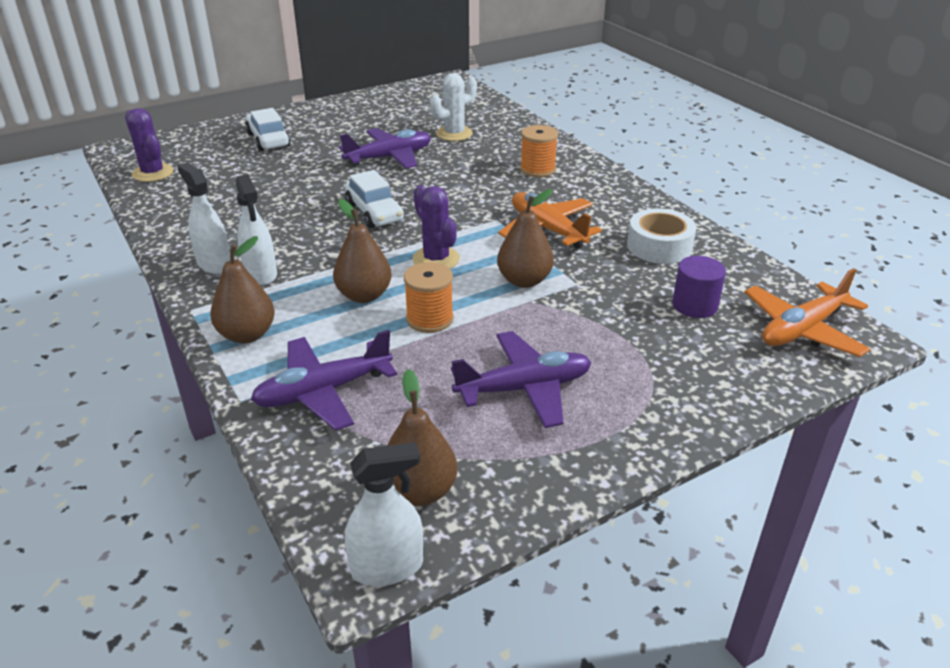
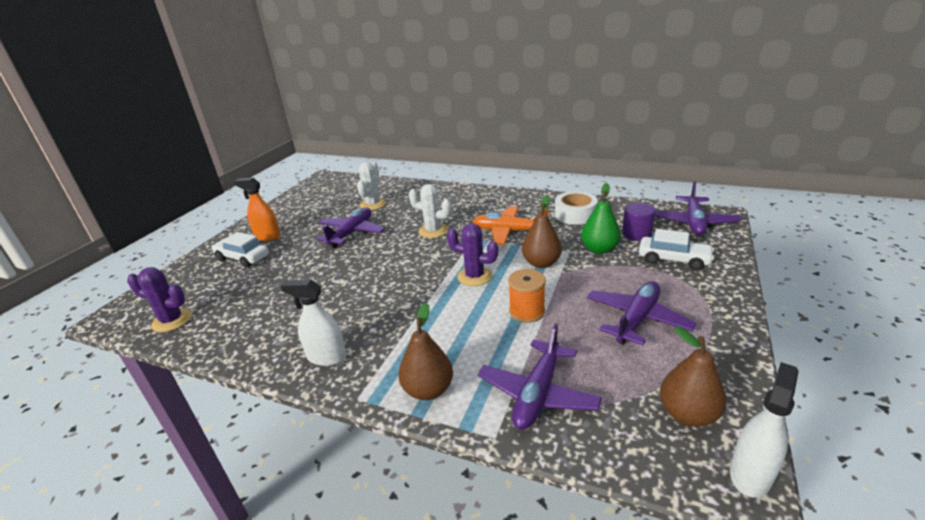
camera: 35 degrees left, 5 degrees down
white spray bottle [236,174,277,286] -> none
brown pear [333,199,392,303] -> none
white car [345,170,404,228] -> white car moved to [639,229,714,270]
orange spool [520,125,558,177] -> none
orange plane [745,268,871,357] -> purple plane [655,181,741,235]
none -> orange spray bottle [234,178,281,241]
none -> white cactus [409,184,451,238]
none -> green pear [581,183,621,254]

